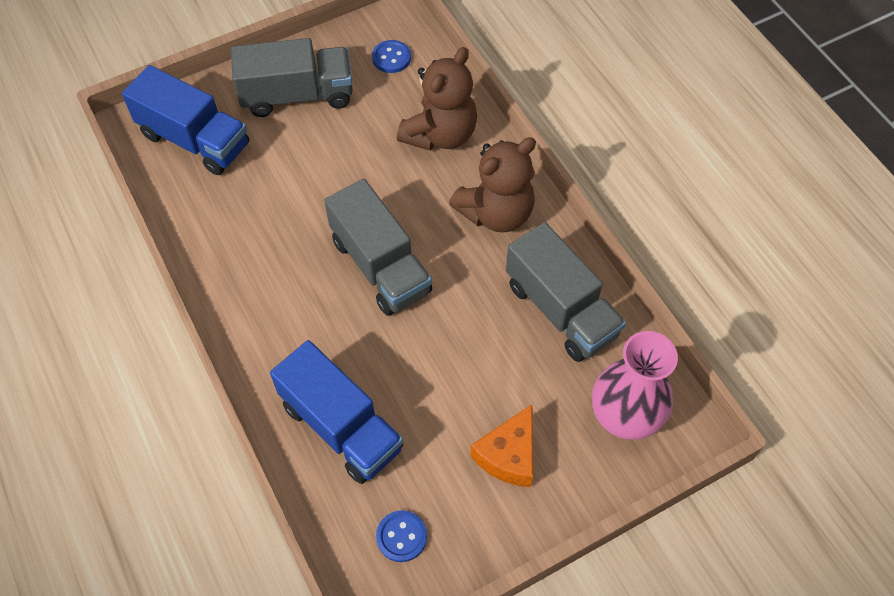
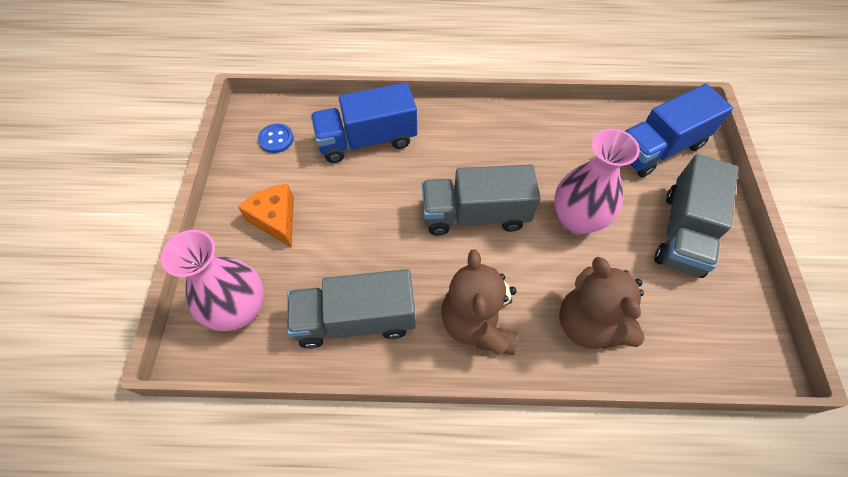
camera: 120 degrees right, 0 degrees up
blue button [372,40,411,73] -> none
none -> pink vase [554,129,640,235]

